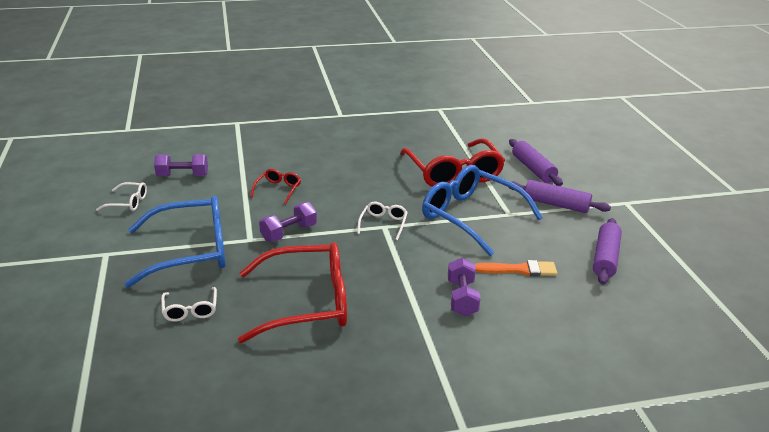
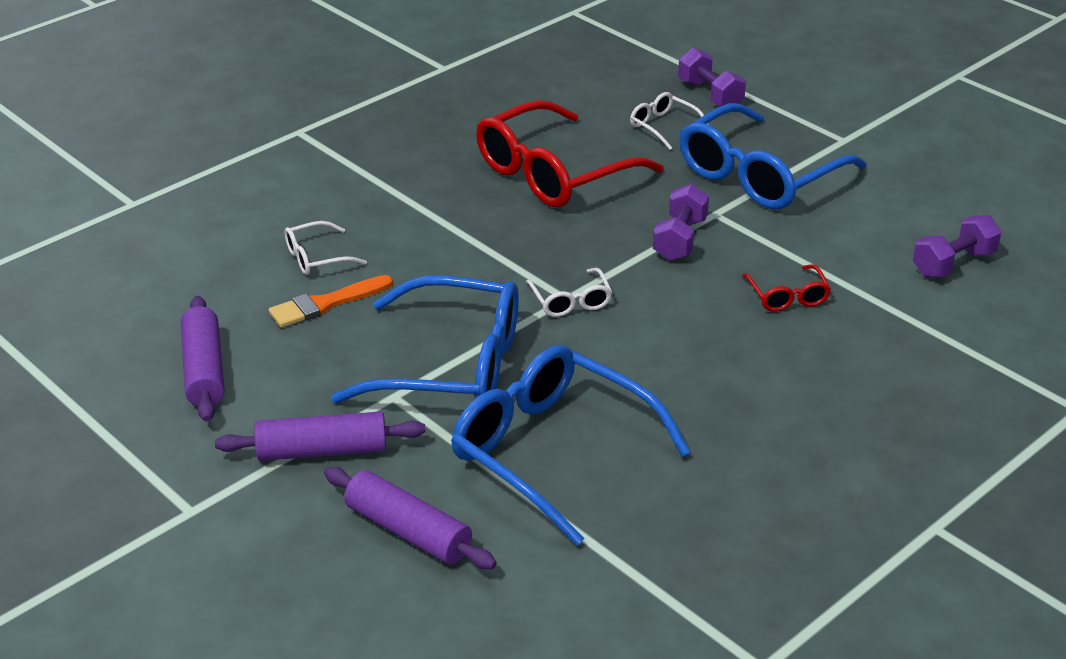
camera: 150 degrees right, 5 degrees up
white glasses [96,182,147,211] -> white glasses moved to [284,221,367,275]
red glasses [400,138,505,187] -> blue glasses [451,345,691,546]
purple dumbbell [448,257,481,316] -> purple dumbbell moved to [678,48,746,106]

